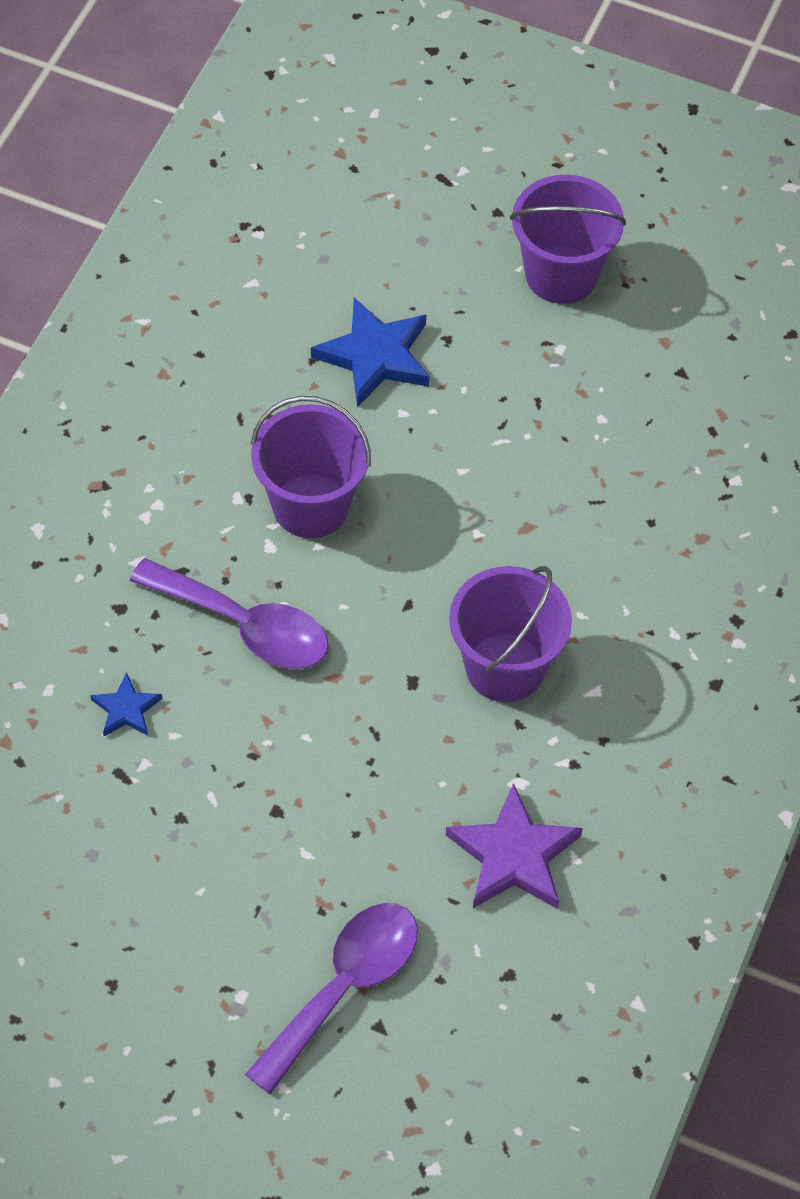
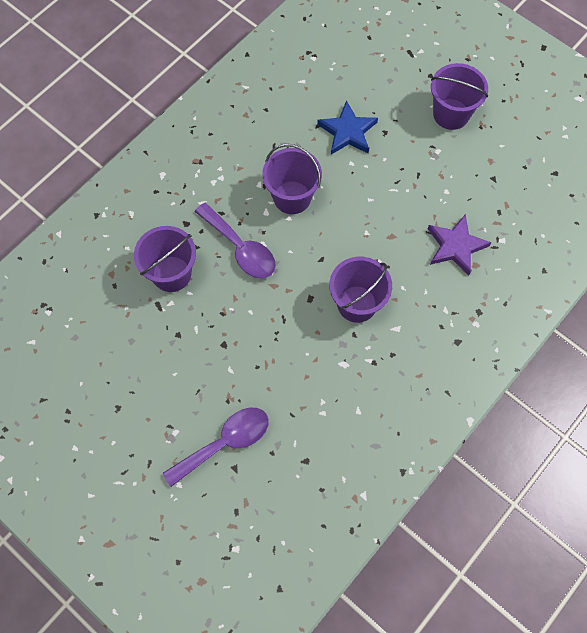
camera: 20 degrees right, 10 degrees up
blue star [90,672,162,736] -> purple bucket [134,226,196,292]
purple star [446,783,583,909] -> purple star moved to [428,214,491,275]

